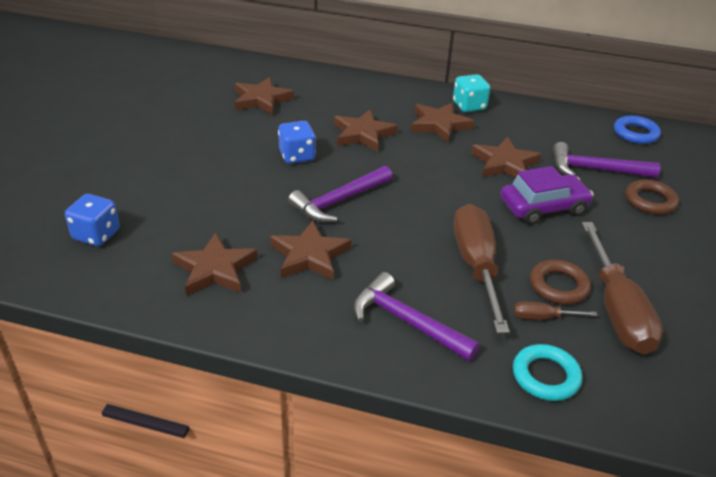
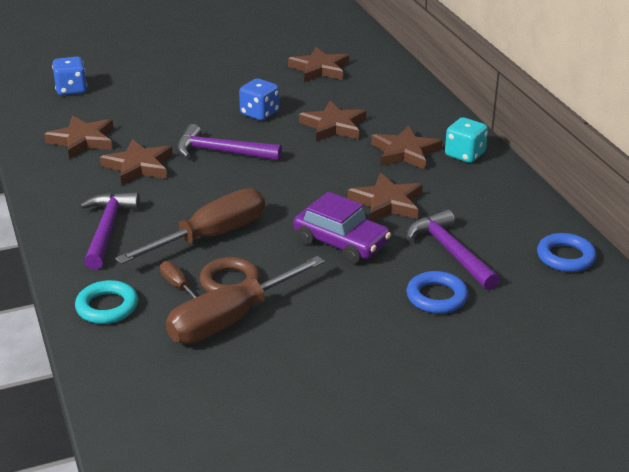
camera: 55 degrees right, 5 degrees down
brown ring [625,180,679,215] -> blue ring [407,271,468,314]

